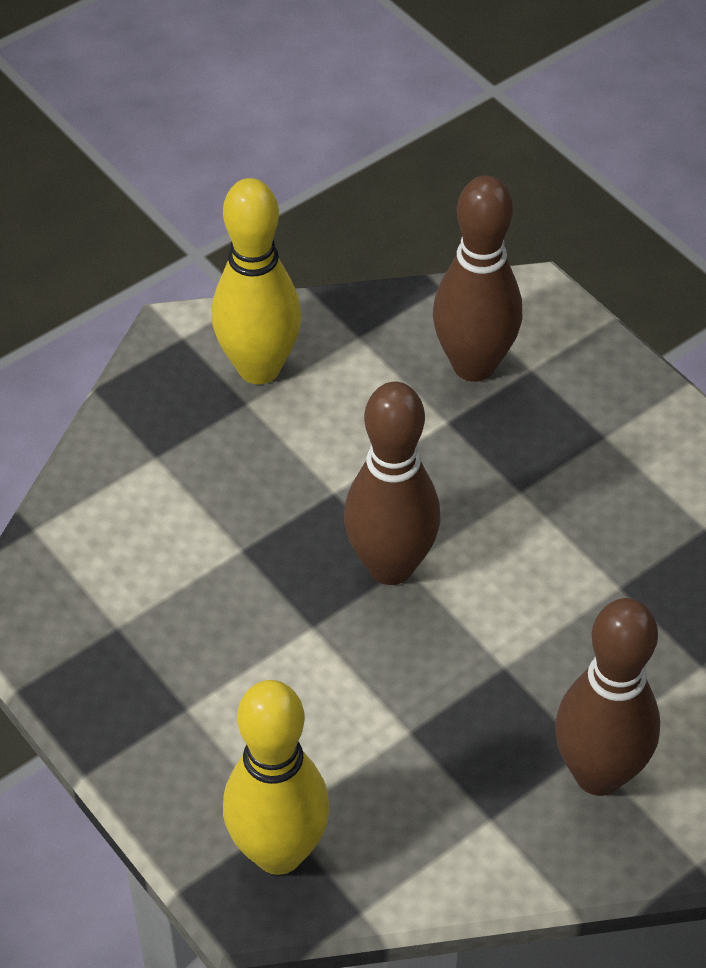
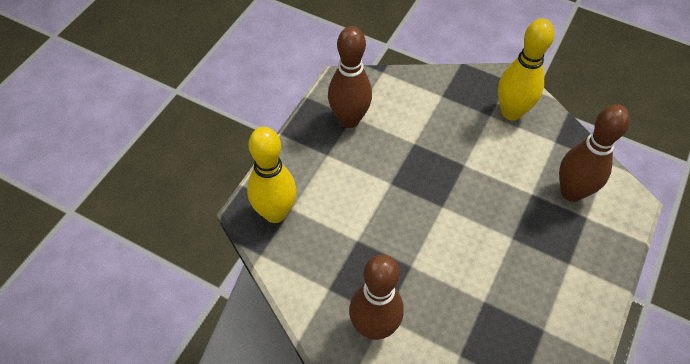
camera: 65 degrees right, 5 degrees up
brown bowling pin [344,382,440,585] -> brown bowling pin moved to [328,26,372,128]

